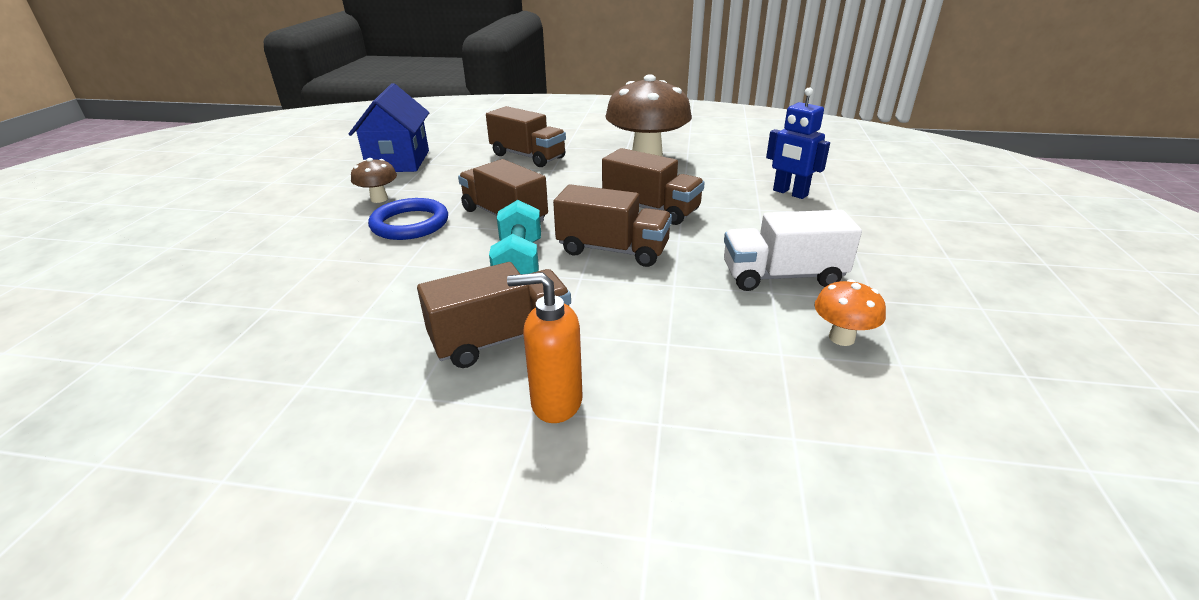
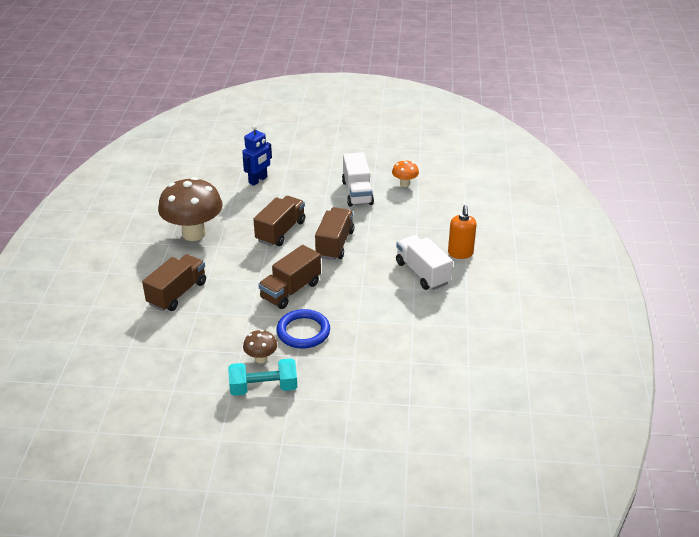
camera: 95 degrees left, 5 degrees up
blue house [349,83,430,172] -> none
brown truck [417,262,571,368] -> white truck [396,235,453,290]
turquoise dumbbell [489,200,541,274] -> turquoise dumbbell moved to [228,358,297,396]

